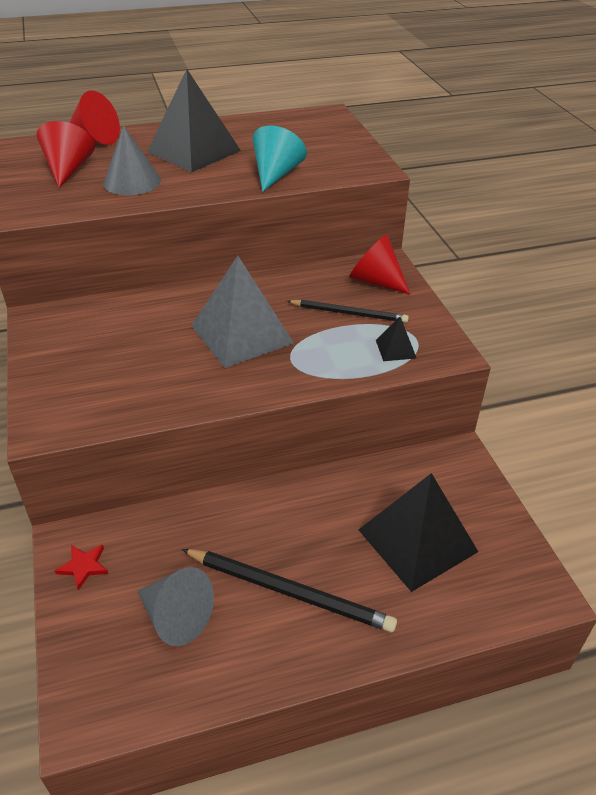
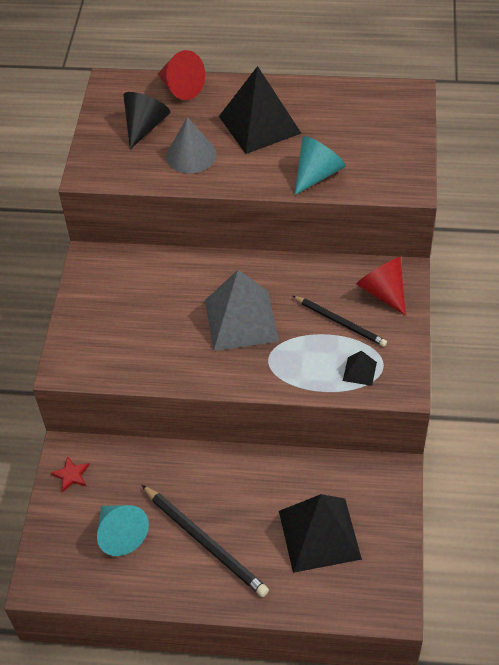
camera: 25 degrees right, 10 degrees up
red cone [36,121,95,188] -> black cone [123,92,170,149]
grey cone [137,567,214,646] -> turquoise cone [97,505,149,556]

